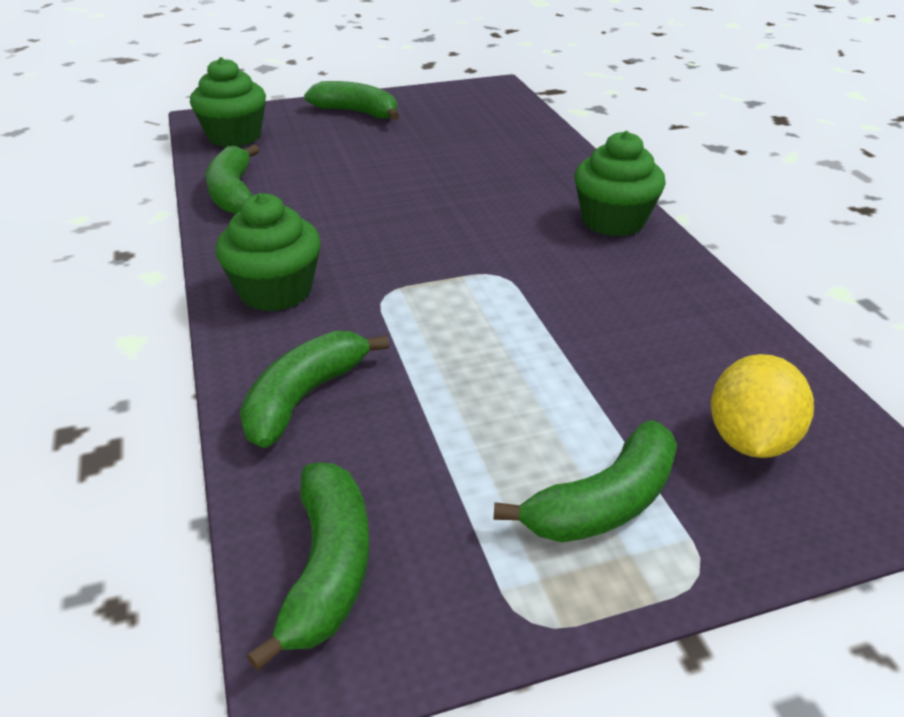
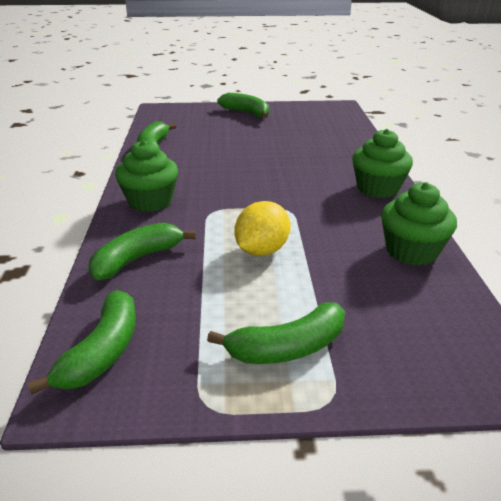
camera: 15 degrees right, 5 degrees down
green cupcake [190,57,266,147] -> green cupcake moved to [381,182,457,266]
yellow lemon [711,354,814,458] -> yellow lemon moved to [234,201,291,256]

